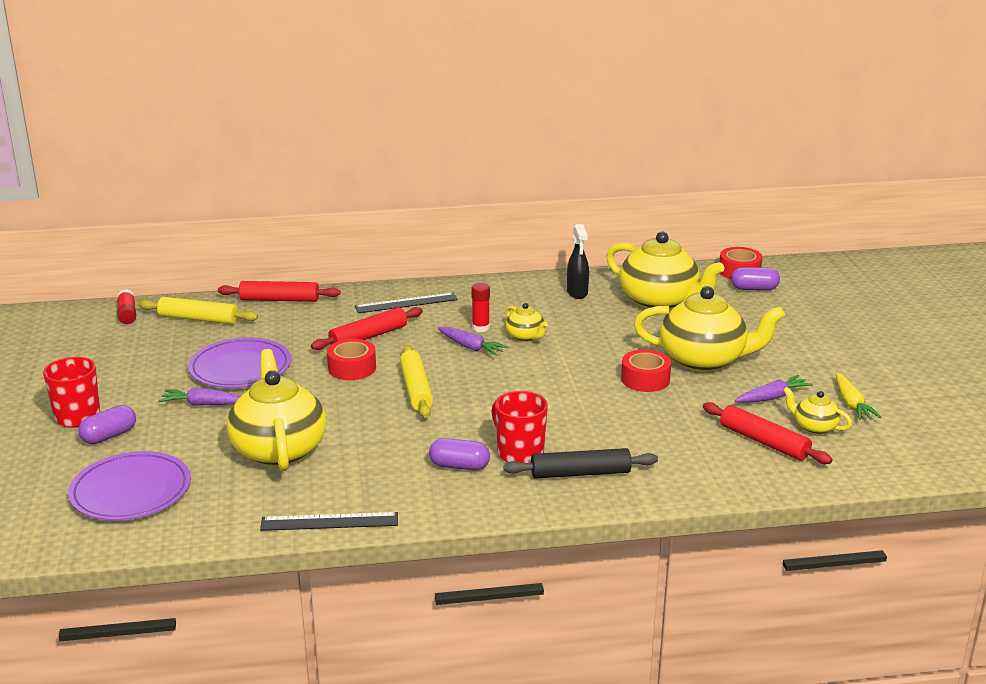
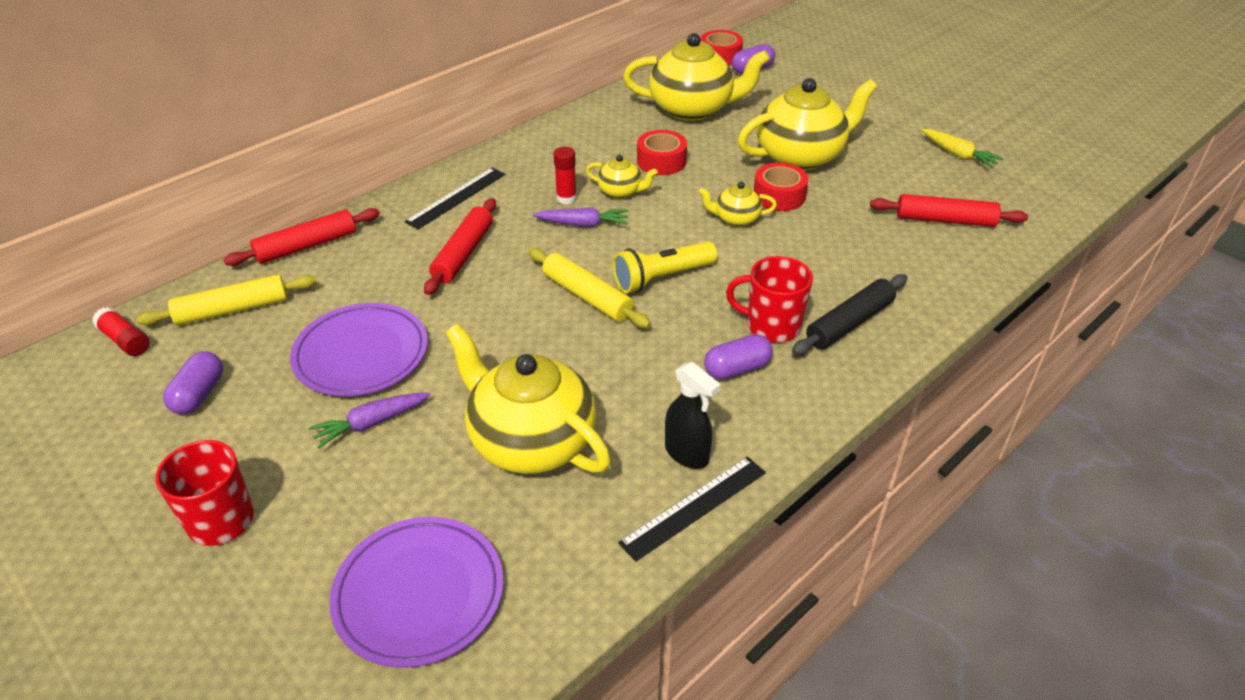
camera: 35 degrees left, 15 degrees up
purple capsule [79,405,136,444] -> purple capsule moved to [163,351,223,414]
red tape [327,339,376,380] -> red tape moved to [637,130,687,175]
black spray bottle [567,224,589,299] -> black spray bottle moved to [665,362,721,469]
purple carrot [735,375,813,403] -> none
yellow teapot [783,387,852,434] -> yellow teapot moved to [699,182,777,227]
none -> yellow flashlight [613,241,717,293]

